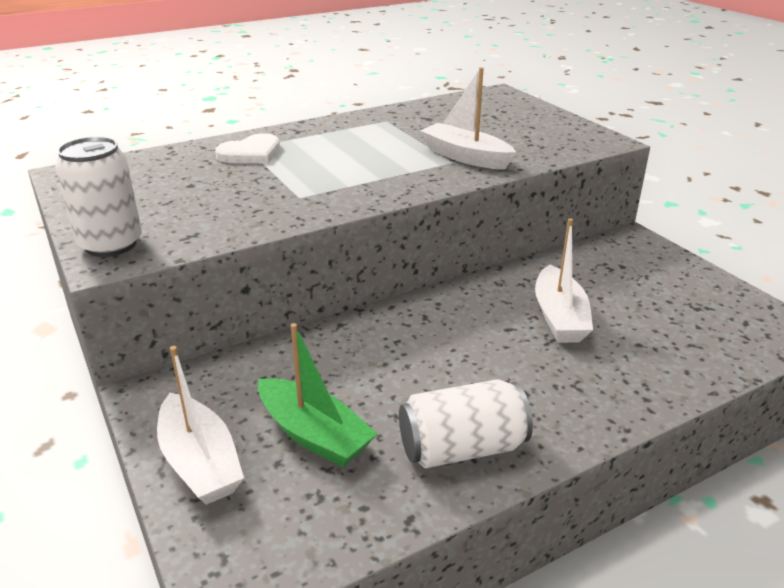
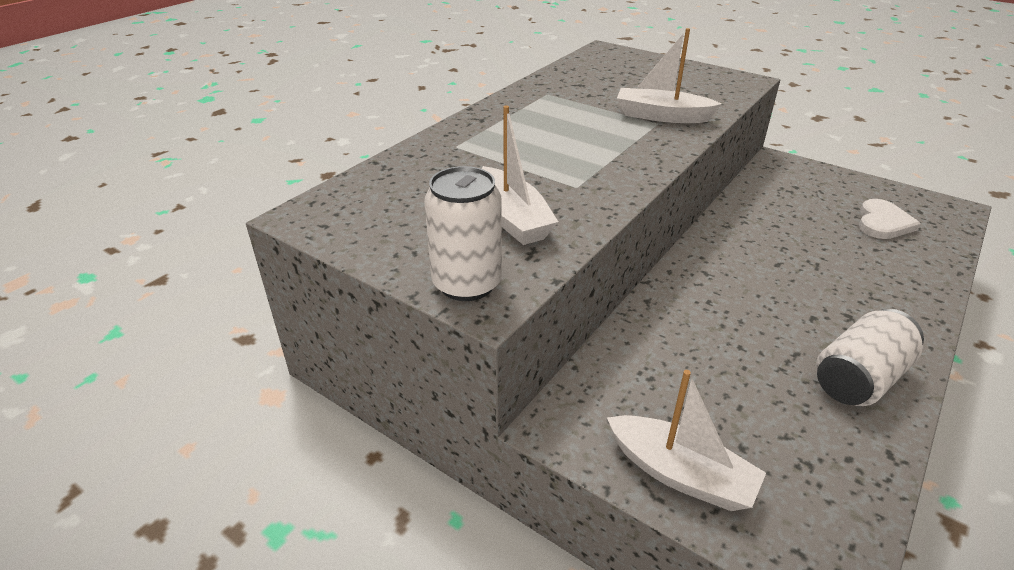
camera: 25 degrees left, 5 degrees up
white heart [215,133,280,163] -> white heart moved to [859,199,921,239]
green boat [258,323,378,467] -> none
white boat [535,218,593,343] -> white boat moved to [481,106,558,245]

